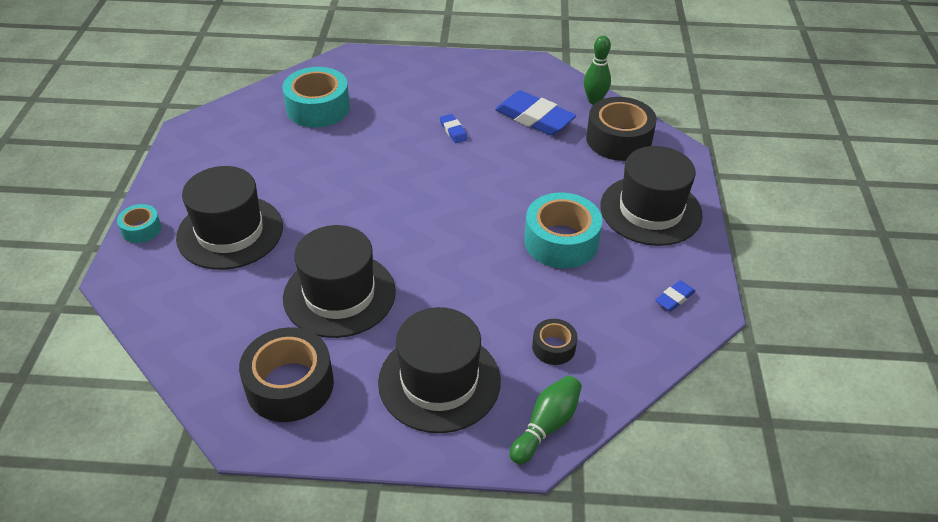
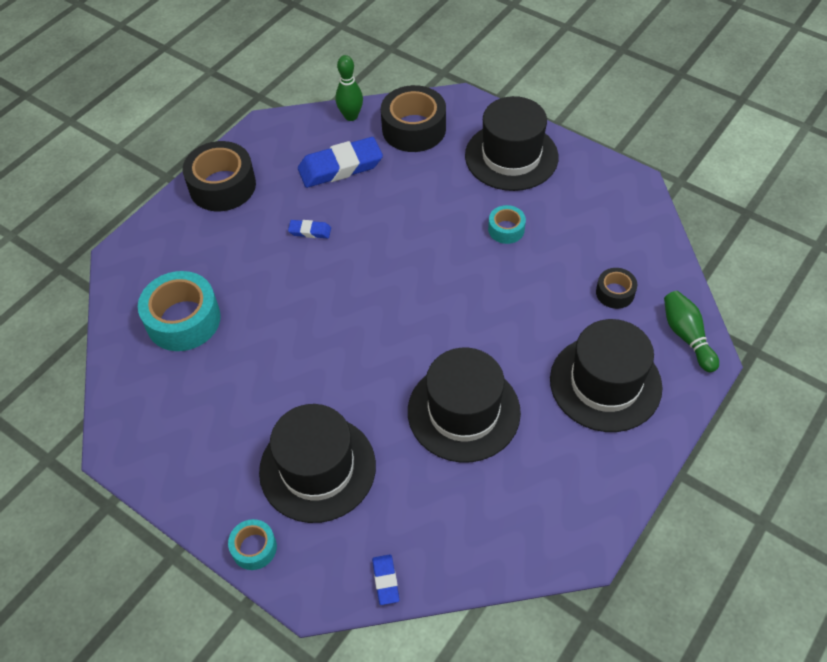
camera: 55 degrees left, 10 degrees up
black tape [239,327,334,422] -> black tape moved to [182,141,256,211]
turquoise tape [524,193,602,269] -> turquoise tape [488,205,526,244], size x0.52
blue eraser [655,280,696,311] -> blue eraser moved to [372,554,400,605]

